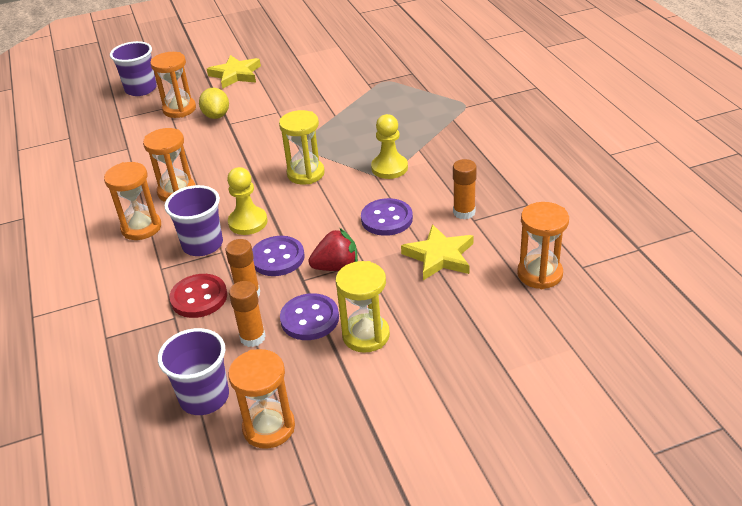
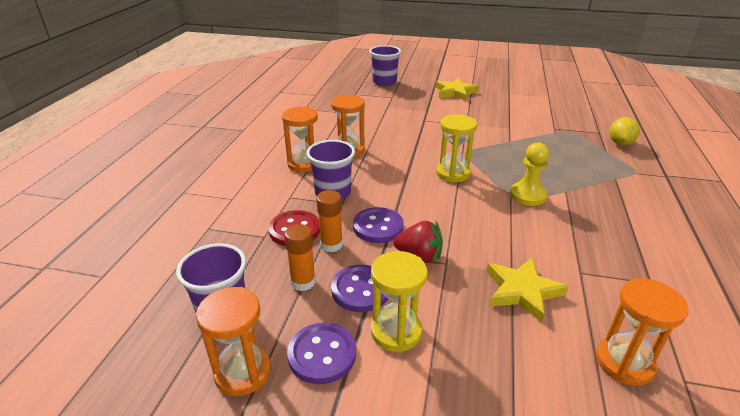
camera: 30 degrees right, 5 degrees down
orange hourglass [150,52,196,118] -> none
yellow lemon [199,88,229,119] -> yellow lemon moved to [609,117,640,145]
yellow pawn [227,167,267,235] -> none
purple button [361,198,413,236] -> purple button moved to [287,323,356,384]
orange glue stick [453,159,477,220] -> none

